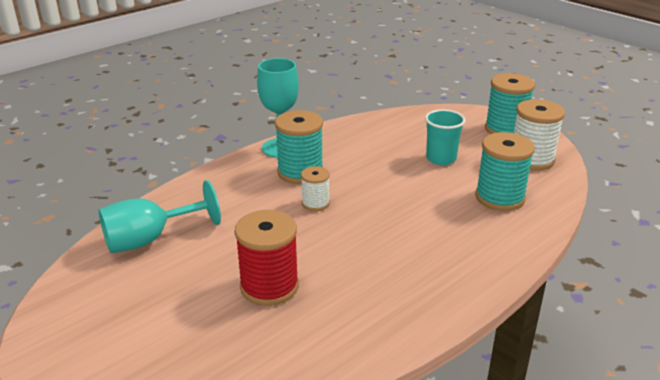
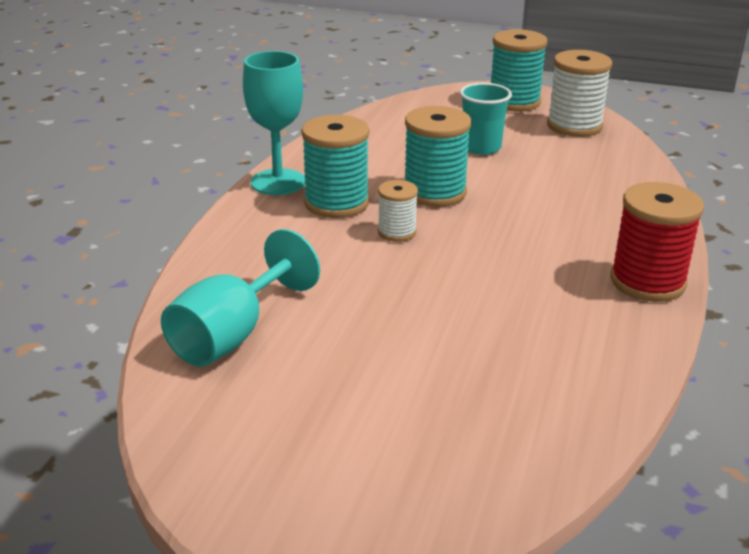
camera: 30 degrees left, 0 degrees up
red spool [234,210,299,306] -> red spool moved to [610,182,704,302]
turquoise spool [475,132,535,211] -> turquoise spool moved to [405,106,471,207]

